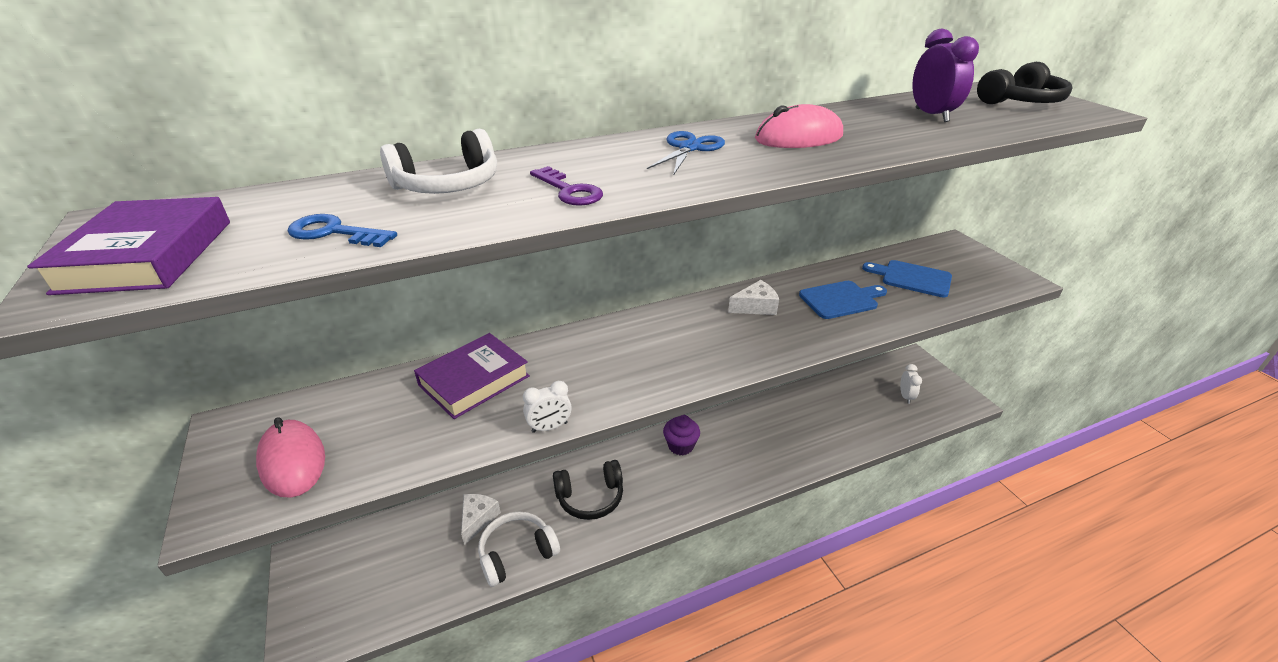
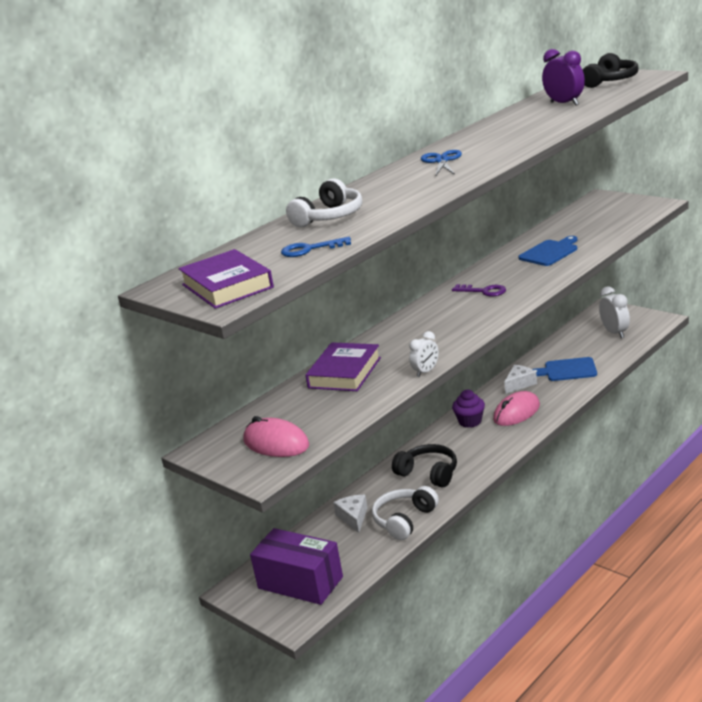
camera: 20 degrees left, 10 degrees down
purple key [530,166,603,206] -> purple key moved to [452,284,506,296]
black headphones [553,460,623,520] -> black headphones turned 105 degrees counterclockwise [392,444,457,488]
white cheese [728,280,779,315] -> white cheese moved to [504,365,537,394]
pink mouse [755,104,843,148] -> pink mouse moved to [493,391,540,426]
blue cutting board [862,260,952,298] -> blue cutting board moved to [533,357,597,381]
white clock [900,364,922,404] -> white clock [599,286,630,338], size x1.55
none -> purple box [250,528,343,605]

